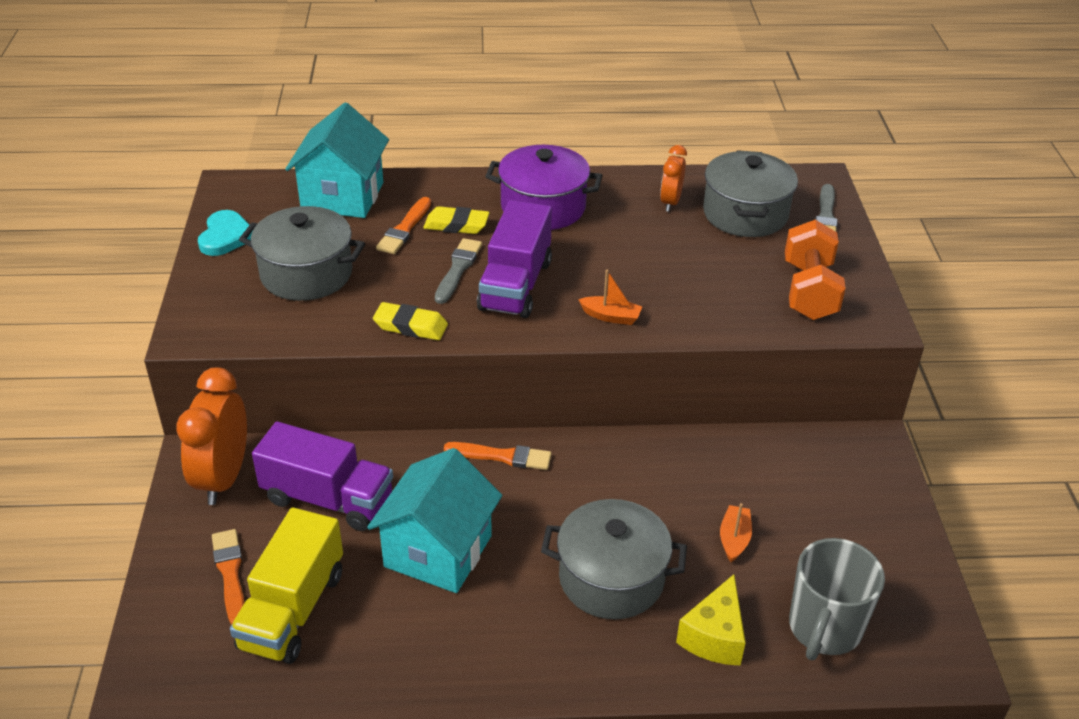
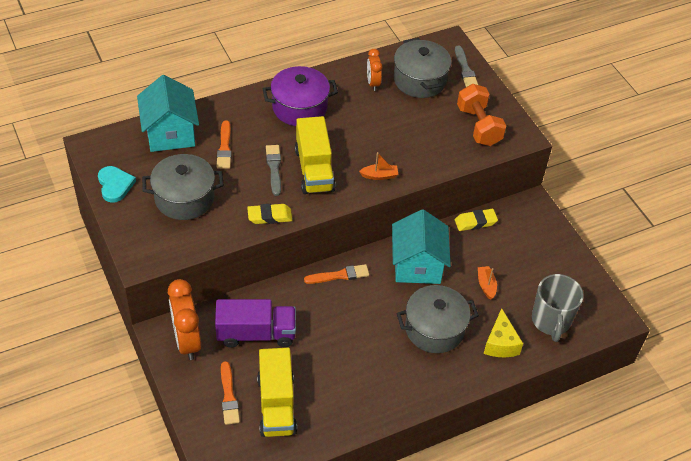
camera: 25 degrees left, 10 degrees up
orange brush [212,529,245,625] -> orange brush turned 150 degrees counterclockwise [221,361,240,425]
turquoise house [367,448,502,593] -> turquoise house moved to [392,209,451,284]
yellow eraser [423,206,489,234] -> yellow eraser moved to [455,209,498,231]
purple truck [477,200,552,318] -> yellow truck [295,116,336,194]

